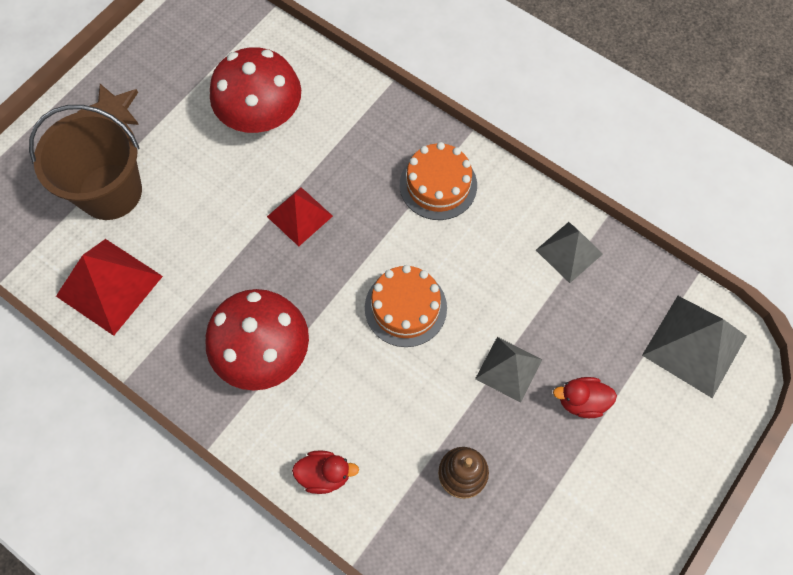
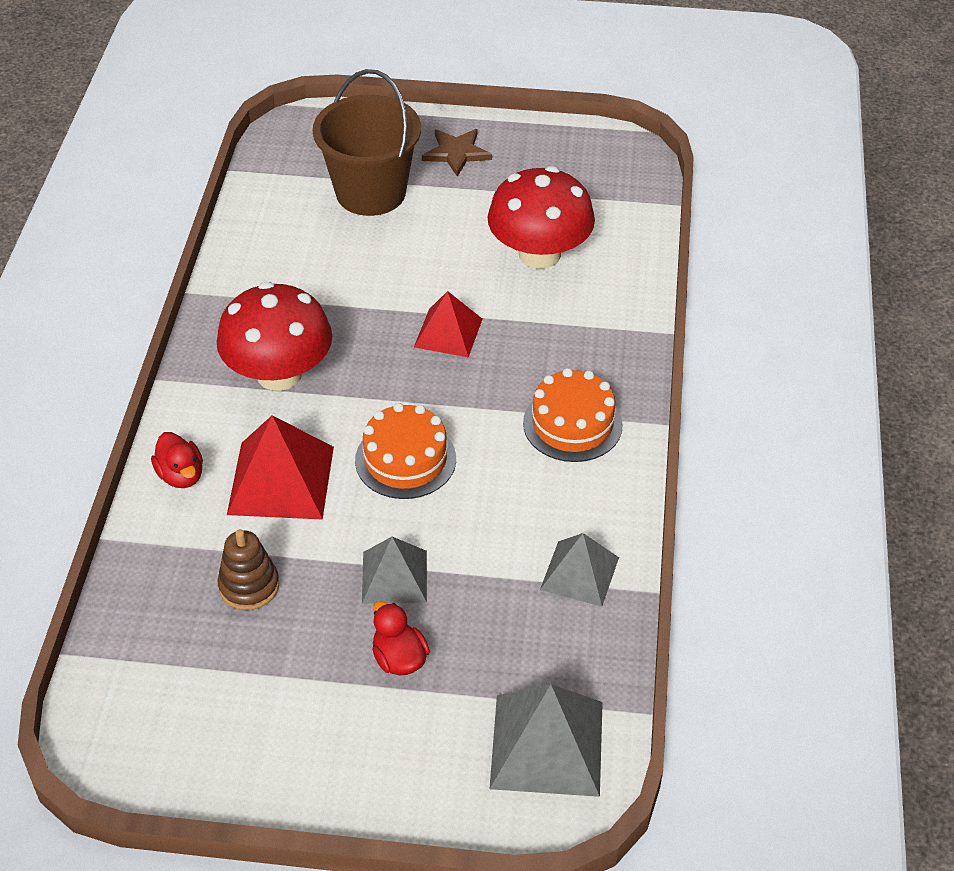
camera: 60 degrees right, 20 degrees down
red pyramid [56,239,163,336] -> red pyramid moved to [227,415,334,520]

